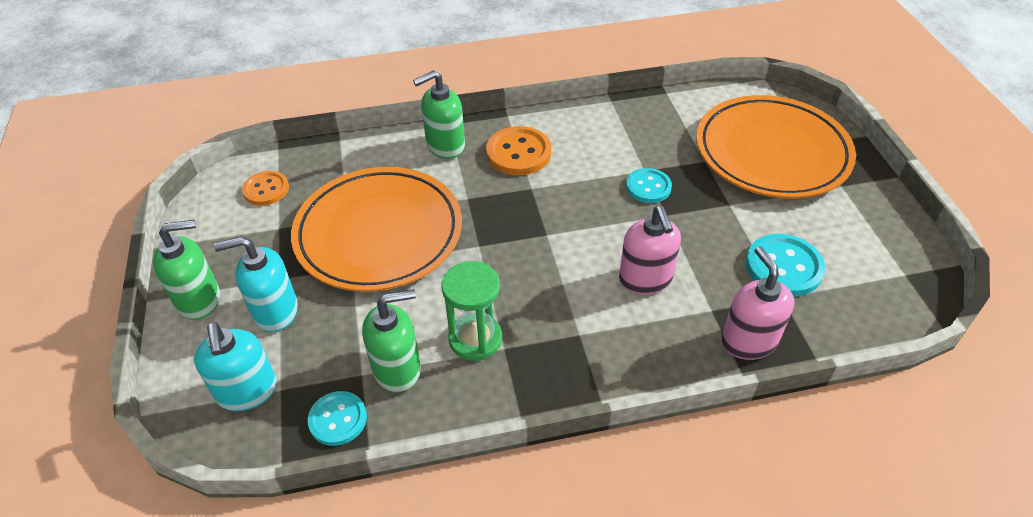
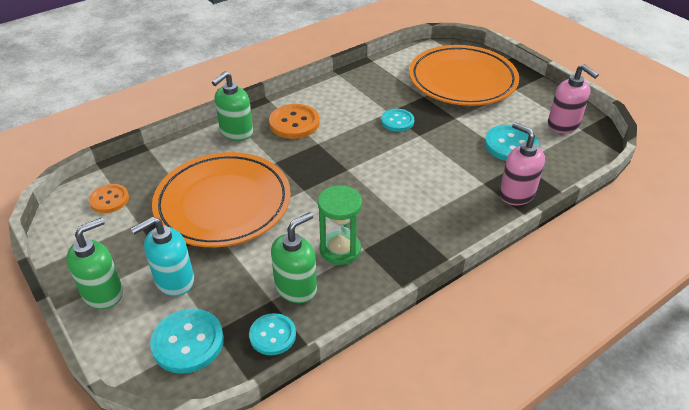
camera: 25 degrees left, 5 degrees down
turquoise soap dispenser [194,322,277,411] -> turquoise button [150,309,224,374]
pink soap dispenser [619,206,681,294] -> pink soap dispenser moved to [548,64,599,133]

